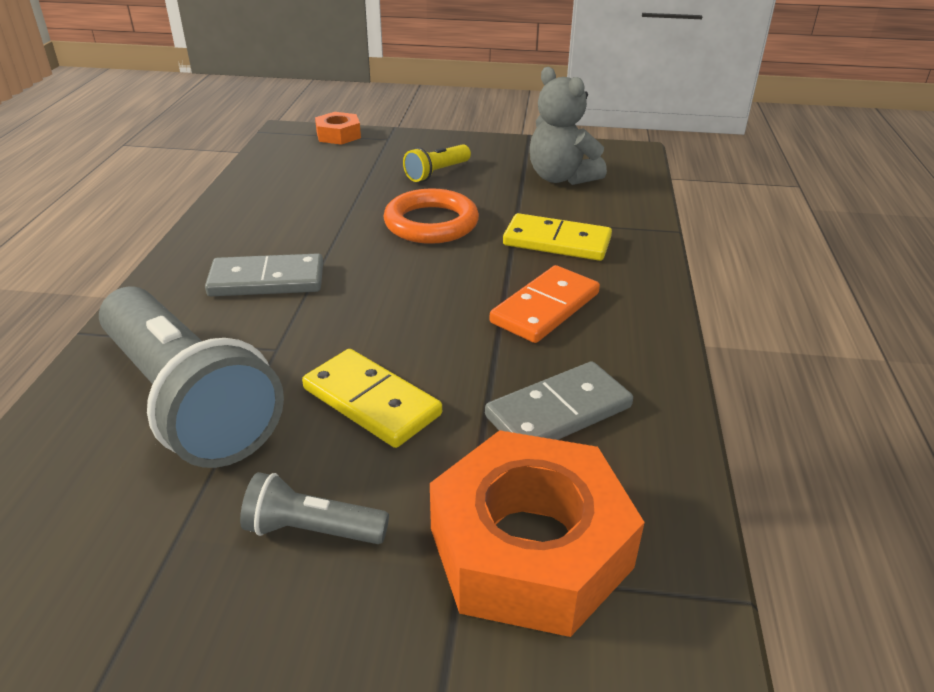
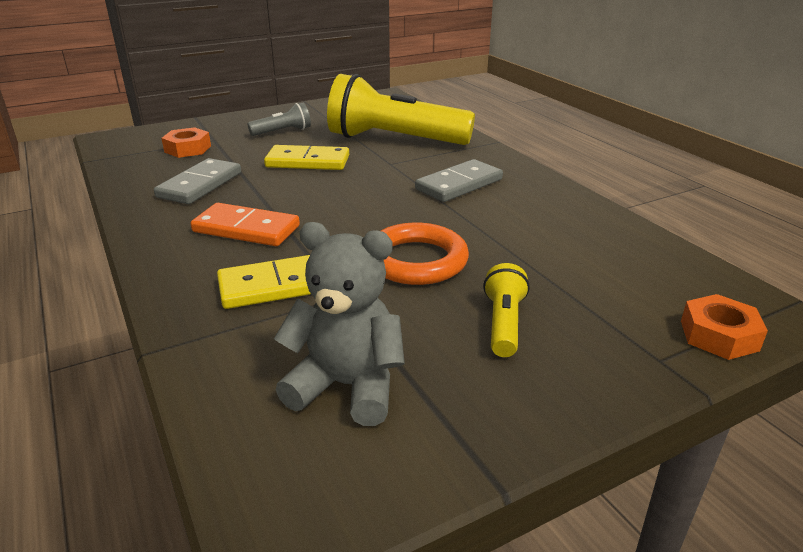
camera: 145 degrees right, 5 degrees down
grey flashlight [99,286,284,468] -> yellow flashlight [327,74,475,145]
orange nut [430,430,645,637] -> orange nut [161,127,211,158], size x0.49
orange domino [490,265,600,343] -> orange domino turned 75 degrees counterclockwise [191,203,300,246]

